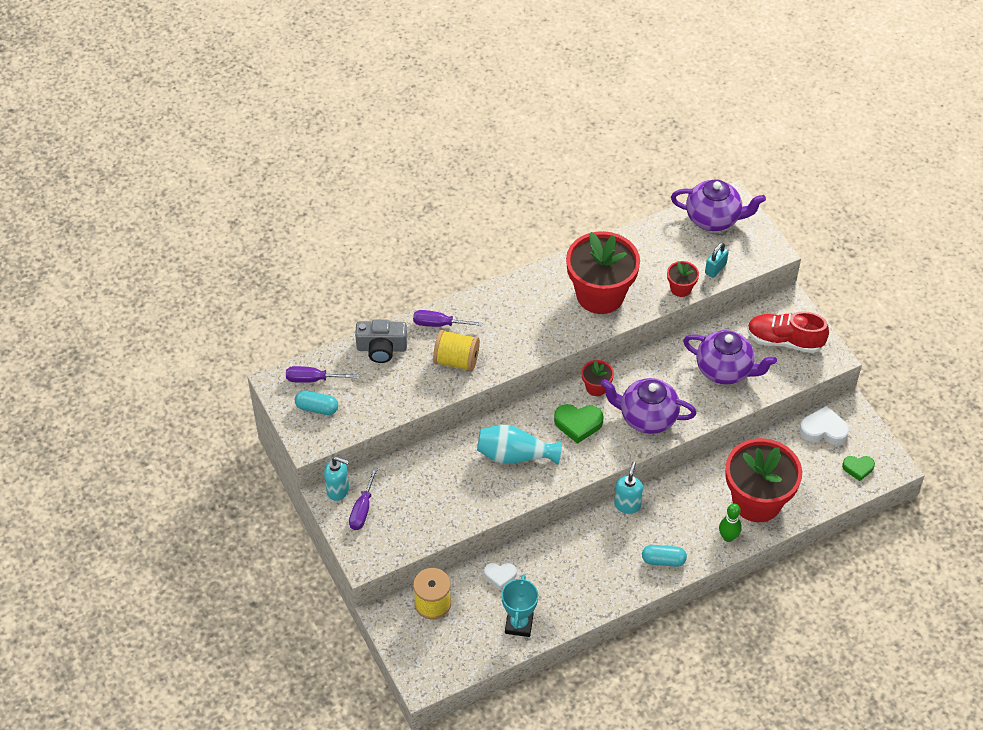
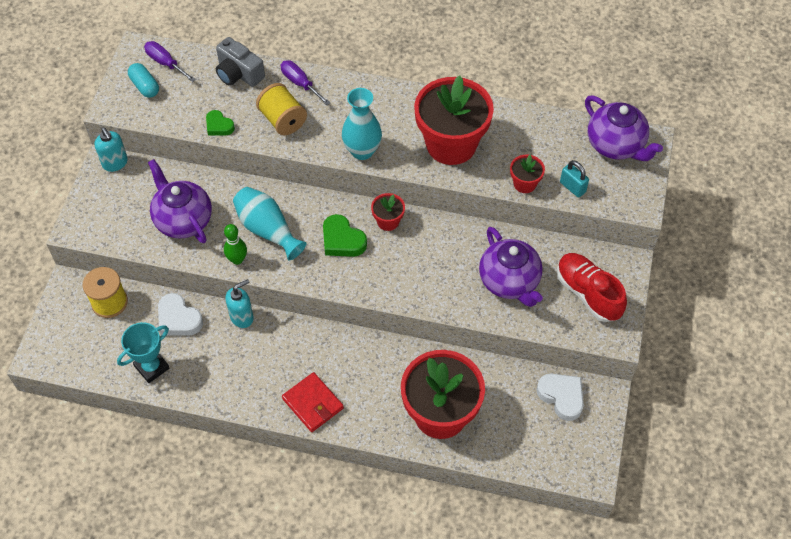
camera: 40 degrees right, 5 degrees up
purple screwdriver [349,467,378,530] -> none
white heart [484,563,517,590] -> white heart [158,293,203,336], size x1.54
purple teapot [600,378,696,434] -> purple teapot moved to [148,159,212,243]
turquoise soap dispenser [614,462,643,514] -> turquoise soap dispenser moved to [225,279,254,328]
turquoise capsule [642,545,687,567] -> red wallet [282,372,344,432]
turquoise padlock [705,242,729,278] -> turquoise padlock turned 60 degrees clockwise [560,160,589,198]
green bowling pin [719,504,742,542] -> green bowling pin moved to [224,224,247,265]
green heart [842,456,875,481] -> green heart moved to [206,110,235,136]
none -> turquoise vase [342,88,382,160]

